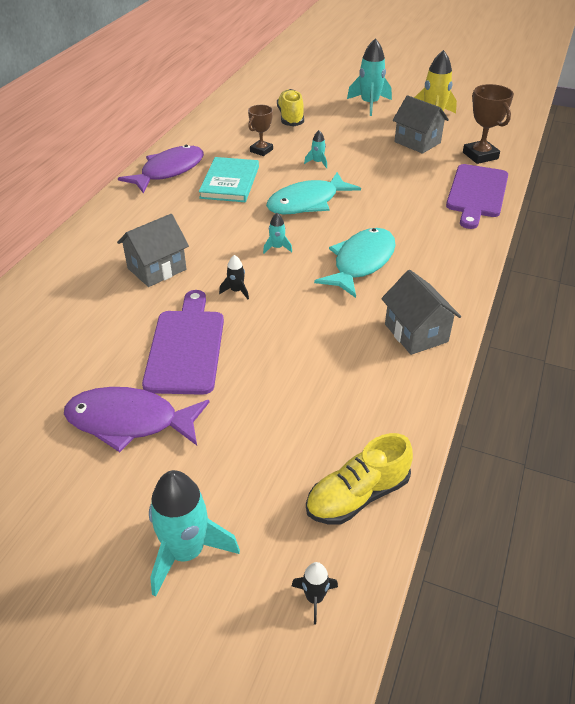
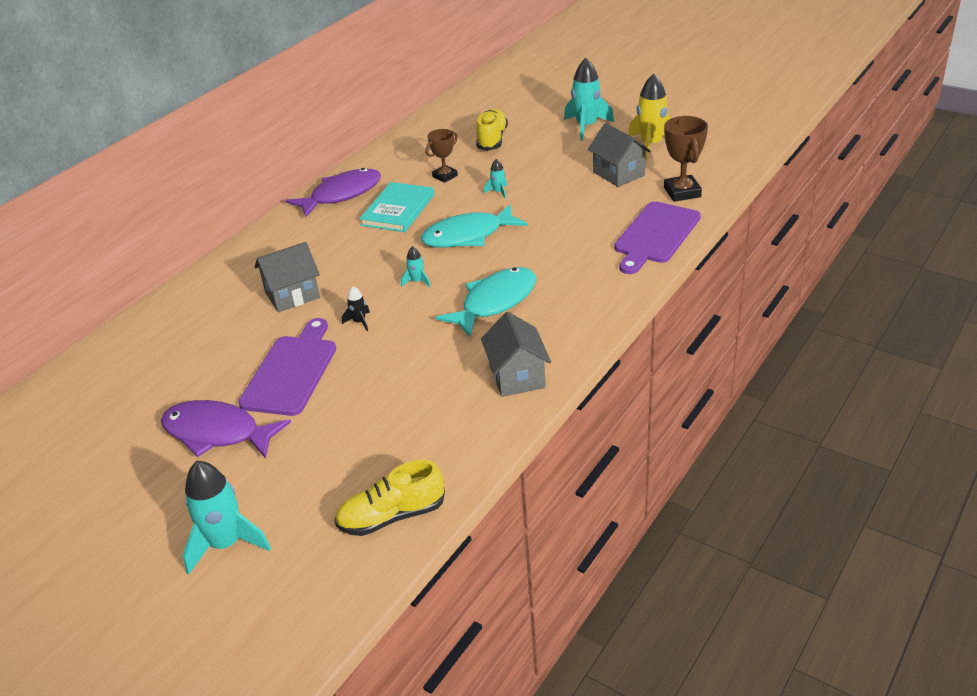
camera: 15 degrees right, 5 degrees down
black rocket [292,562,338,624] -> none

